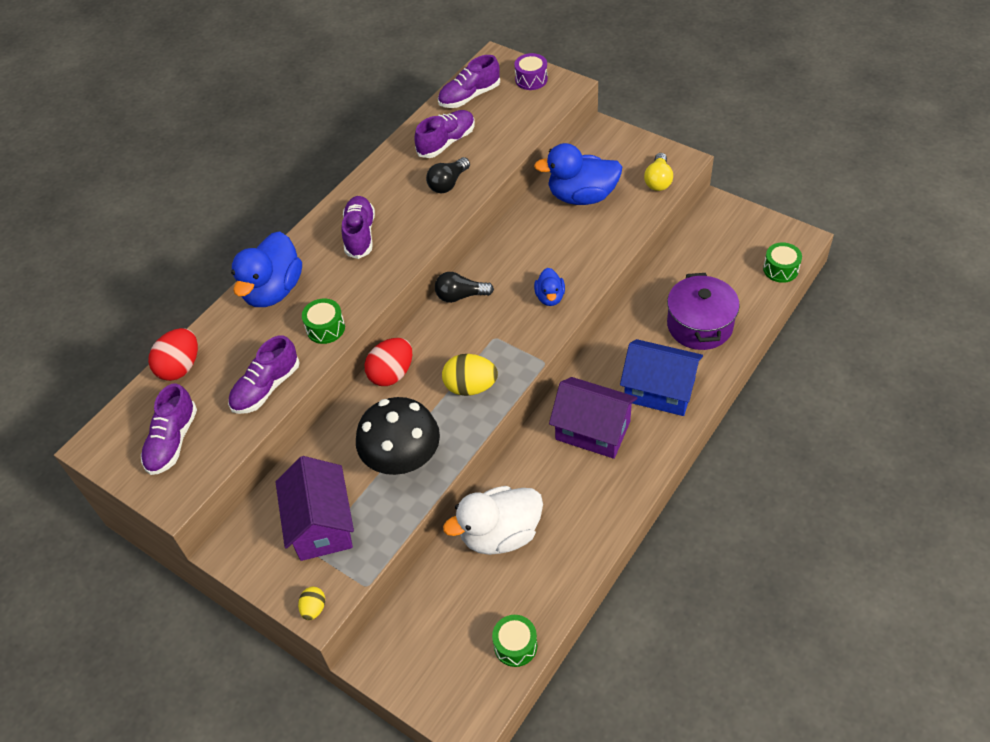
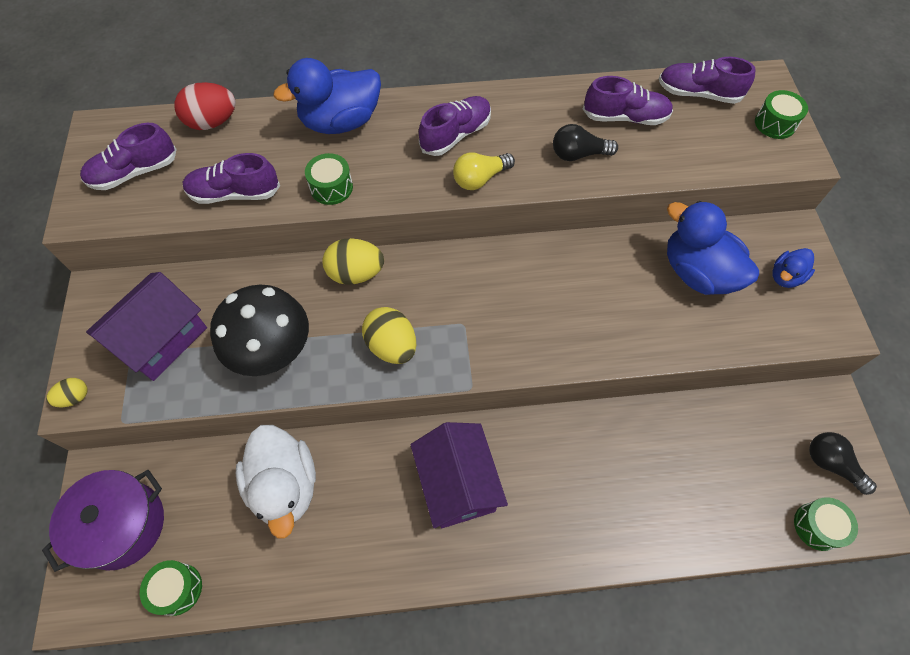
camera: 45 degrees right, 10 degrees up
red egg [364,338,412,386] -> yellow egg [322,238,384,285]
black light bulb [435,272,494,303] -> black light bulb moved to [809,432,877,495]
white duck [443,486,543,555] -> white duck turned 135 degrees counterclockwise [236,425,316,538]
purple drum [514,53,548,90] -> green drum [755,90,808,139]
blue duck [534,268,565,306] -> blue duck moved to [772,248,815,288]
blue house [620,339,703,416] -> none
yellow light bulb [644,153,673,191] -> yellow light bulb moved to [453,152,515,190]
purple pot [667,273,740,350] -> purple pot moved to [42,470,164,572]

